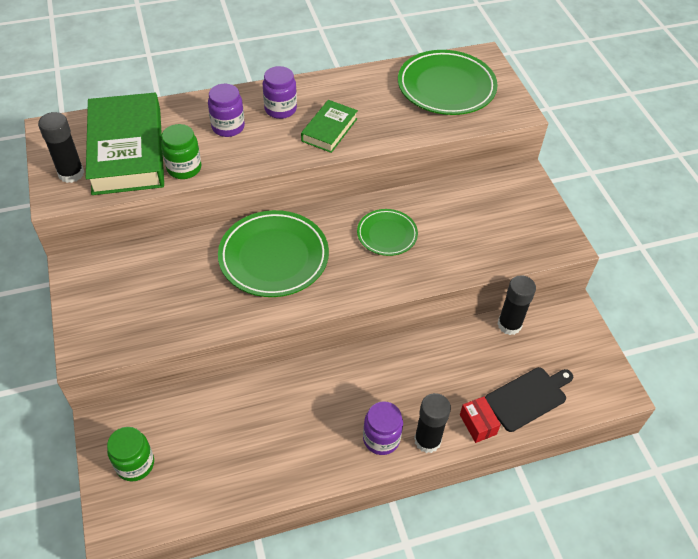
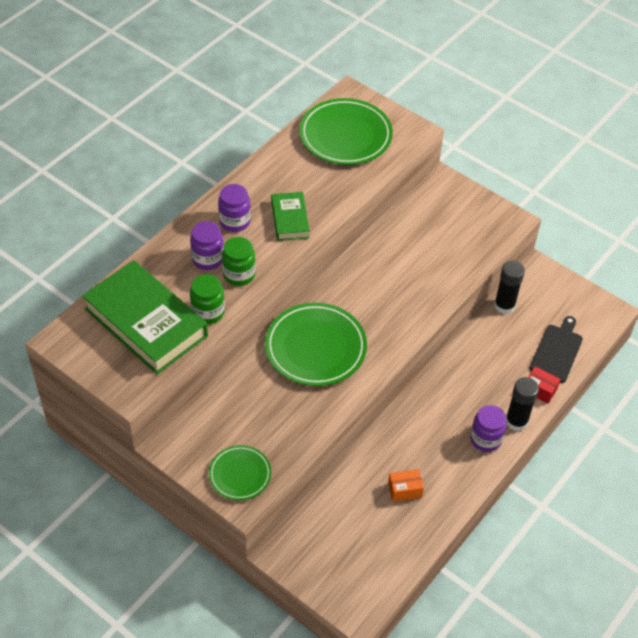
camera: 35 degrees left, 0 degrees up
black glue stick [38,112,84,183] -> none
green jar [107,427,154,481] -> green jar moved to [222,237,255,286]
green plate [357,209,418,256] -> green plate moved to [209,445,271,500]
none -> orange box [388,469,424,502]

